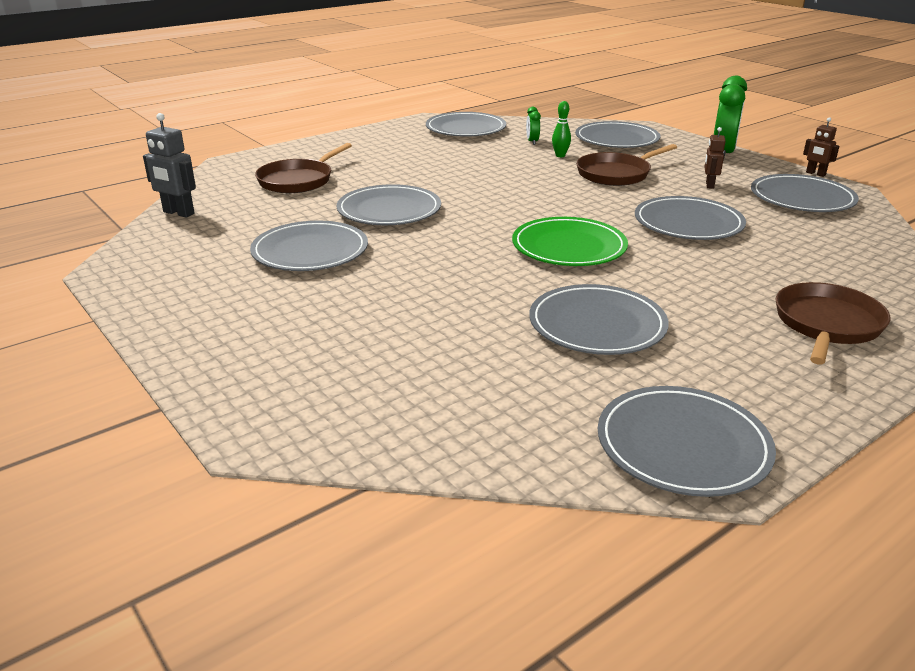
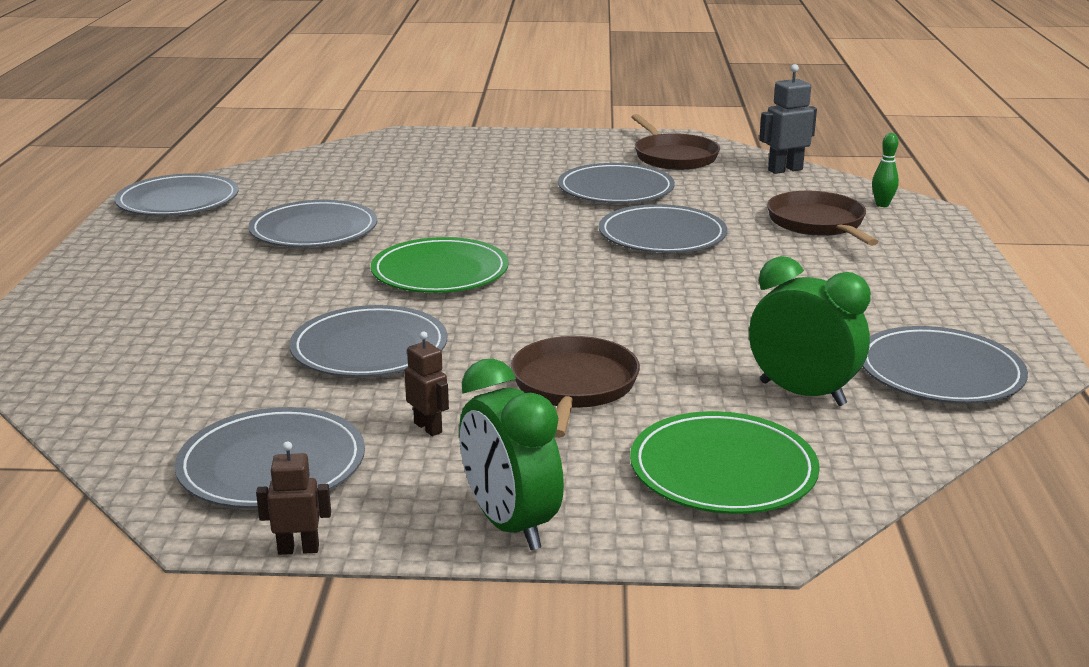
camera: 130 degrees right, 5 degrees down
green clock [526,107,541,145] -> green clock [749,256,871,406], size x2.11
green bowling pin [552,101,571,157] -> green bowling pin moved to [872,133,899,207]
grey plate [575,121,660,148] -> green plate [630,411,820,514]
brown pan [775,282,891,365] -> brown pan moved to [631,114,720,170]

